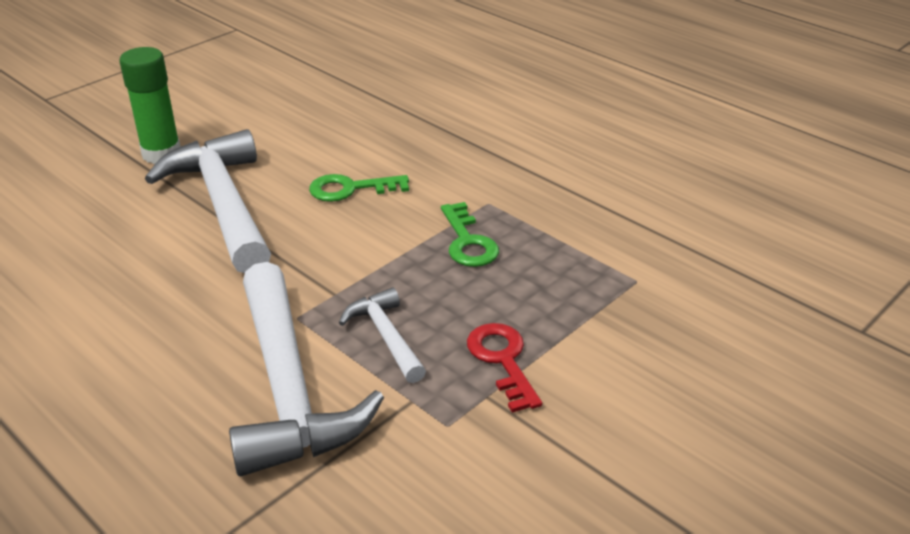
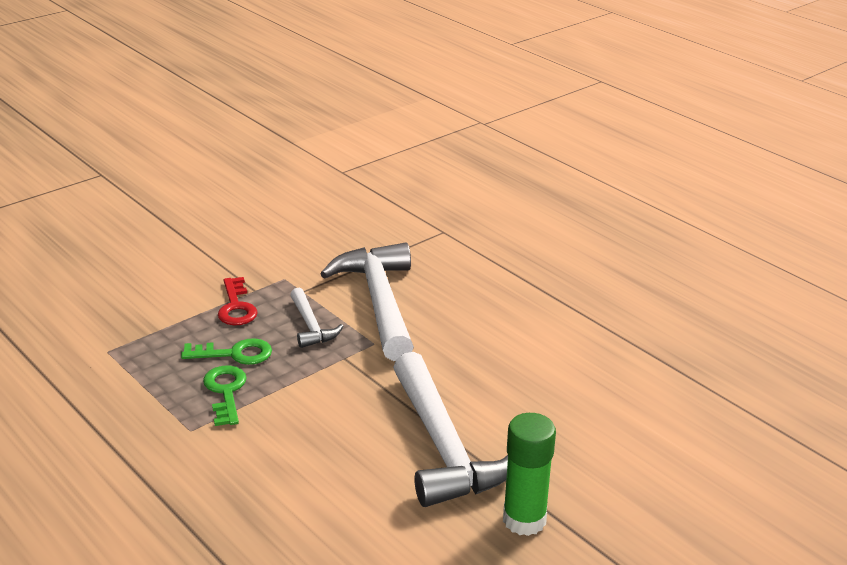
camera: 175 degrees left, 5 degrees down
green key [309,174,409,202] -> green key moved to [181,338,272,365]

